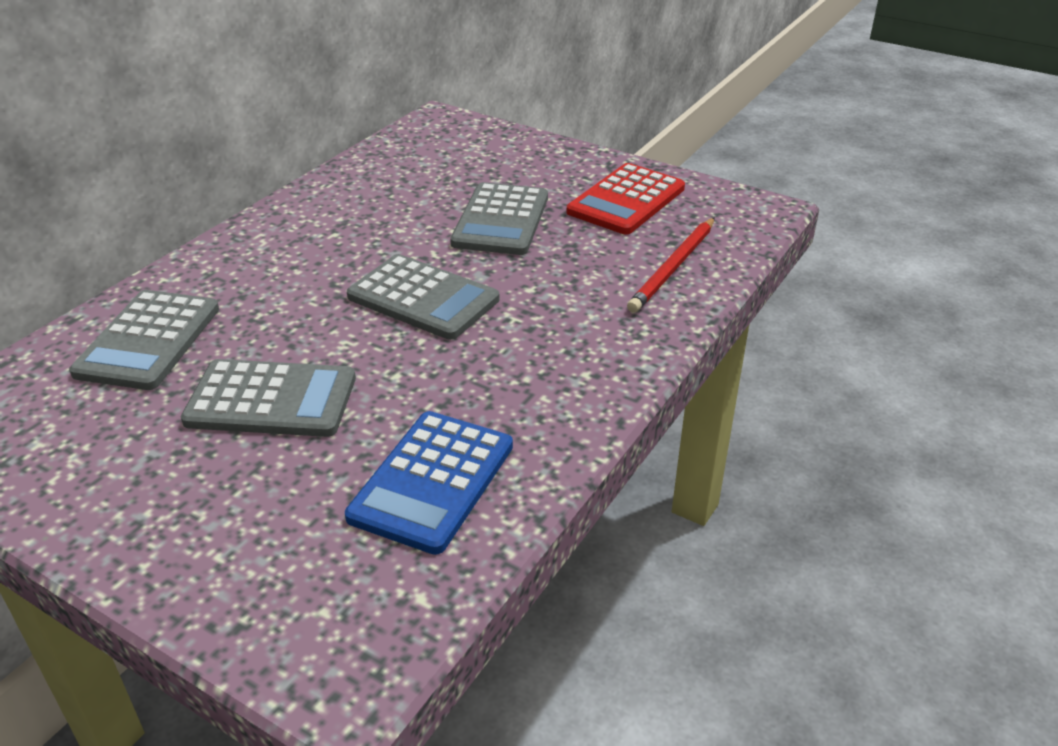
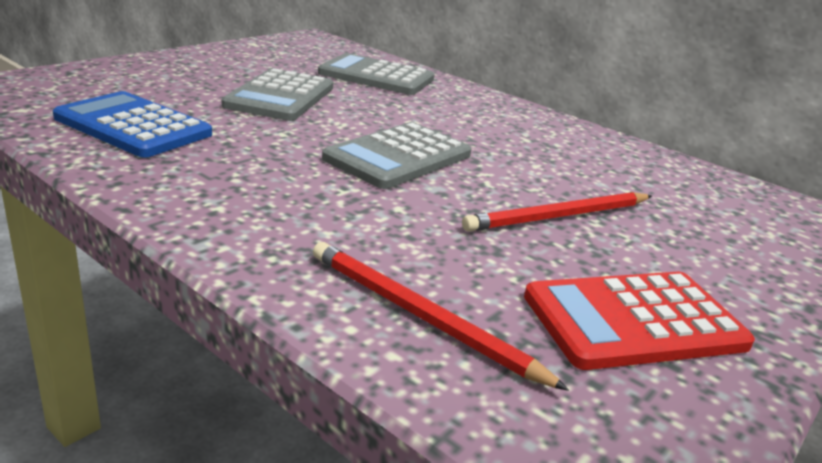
camera: 95 degrees right, 10 degrees down
grey calculator [450,182,548,255] -> red pencil [462,192,652,232]
red calculator [567,163,685,235] -> red calculator turned 60 degrees counterclockwise [524,272,755,370]

